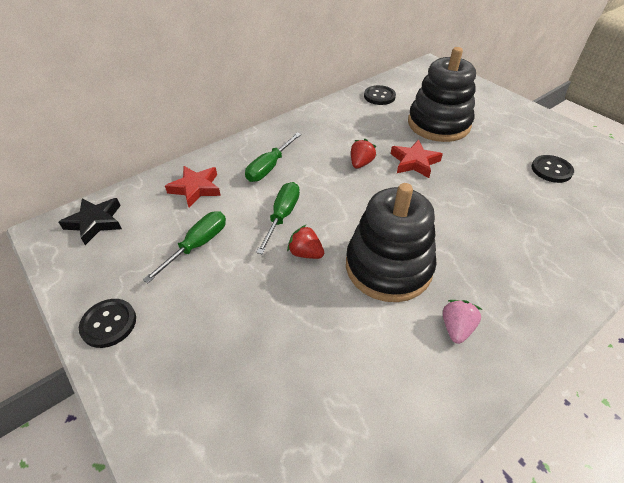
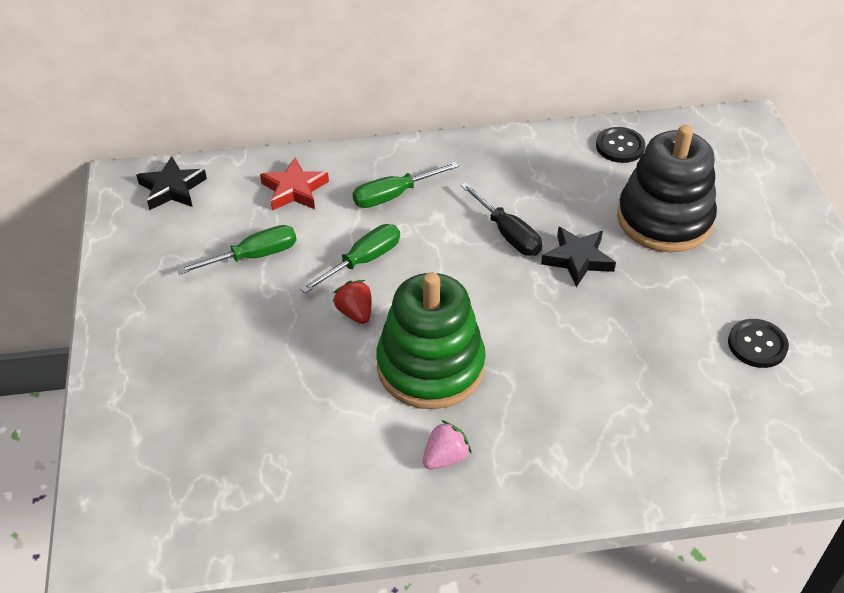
camera: 30 degrees right, 0 degrees up
black button [79,299,136,348] -> none
black stacking toy [346,183,437,302] -> green stacking toy [377,272,486,409]
red strawberry [351,139,377,169] -> black screwdriver [460,182,542,256]
red star [391,140,443,178] -> black star [541,227,616,287]

